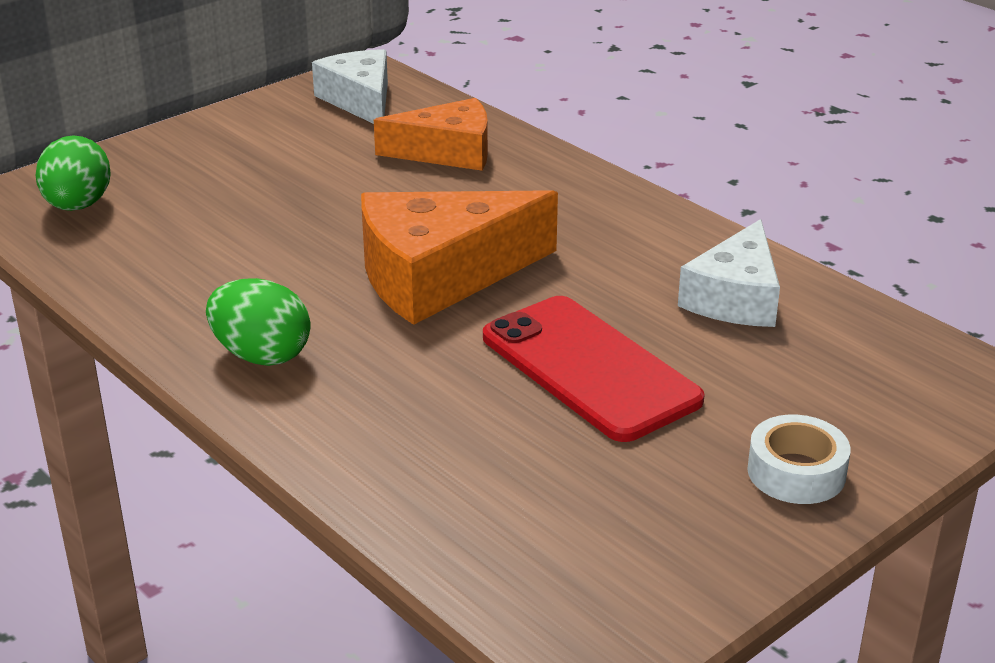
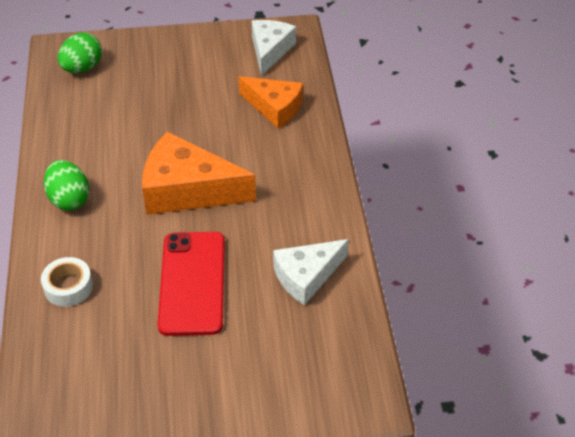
camera: 35 degrees right, 15 degrees up
white tape [747,415,851,504] -> white tape moved to [41,257,93,307]

